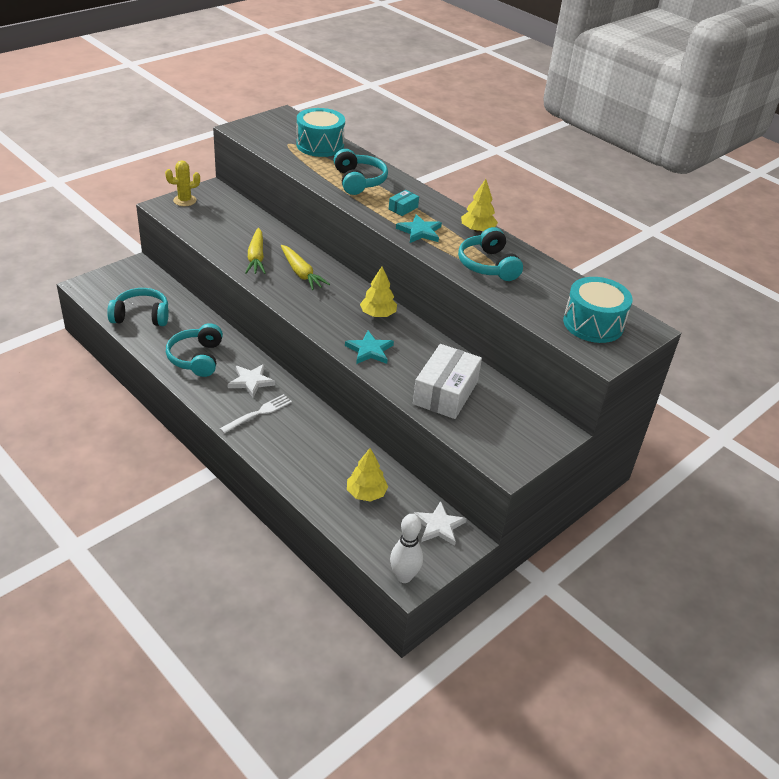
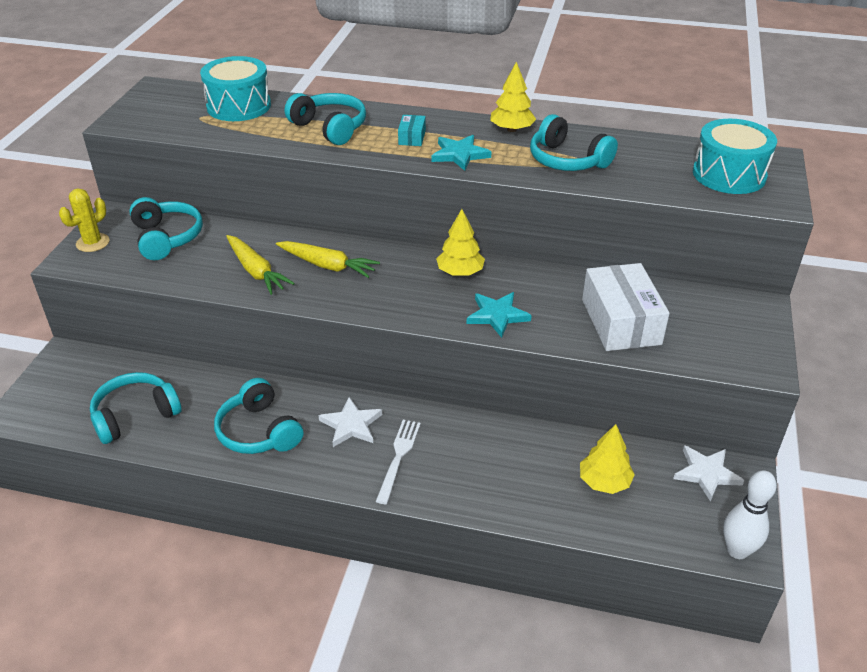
camera: 30 degrees left, 0 degrees up
none -> turquoise headphones [129,197,203,260]

